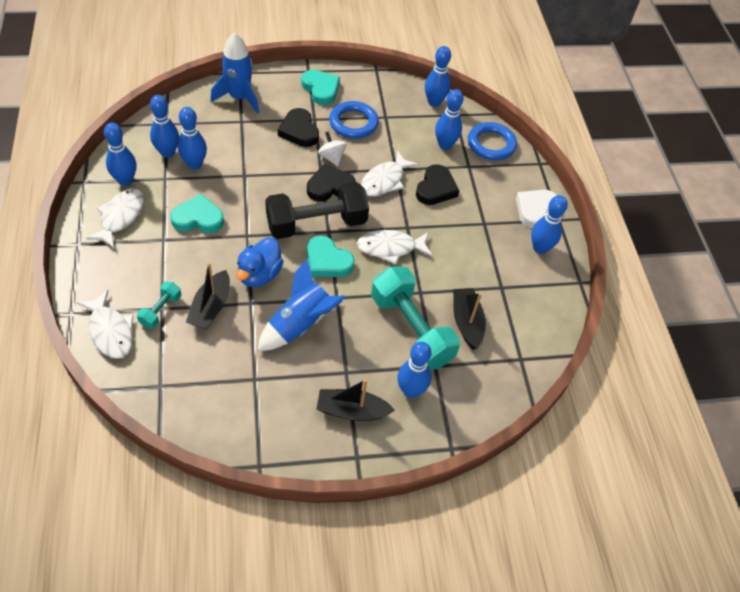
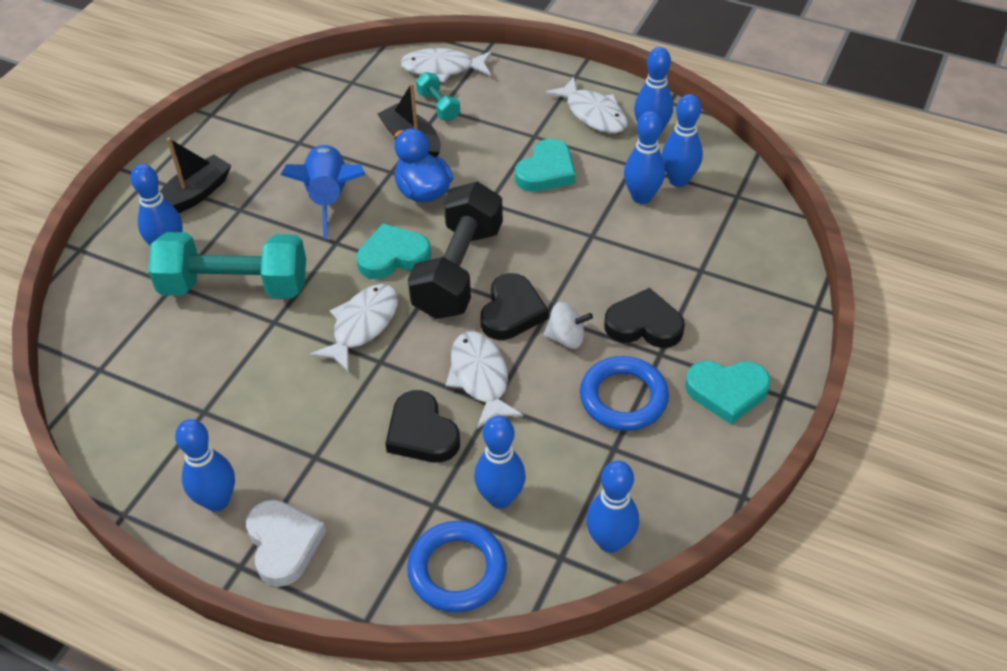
camera: 130 degrees right, 5 degrees down
blue rocket [210,32,259,114] -> none
black boat [453,288,486,350] -> none

